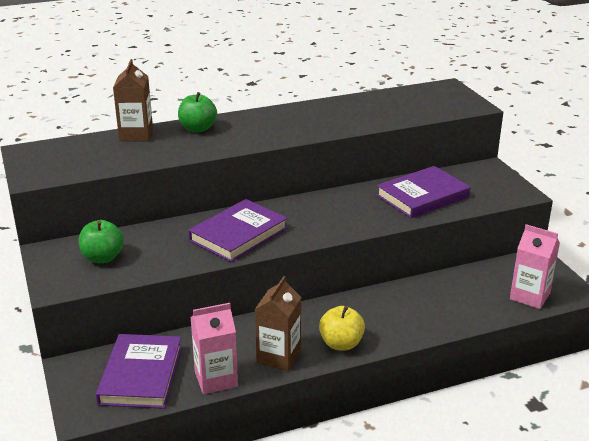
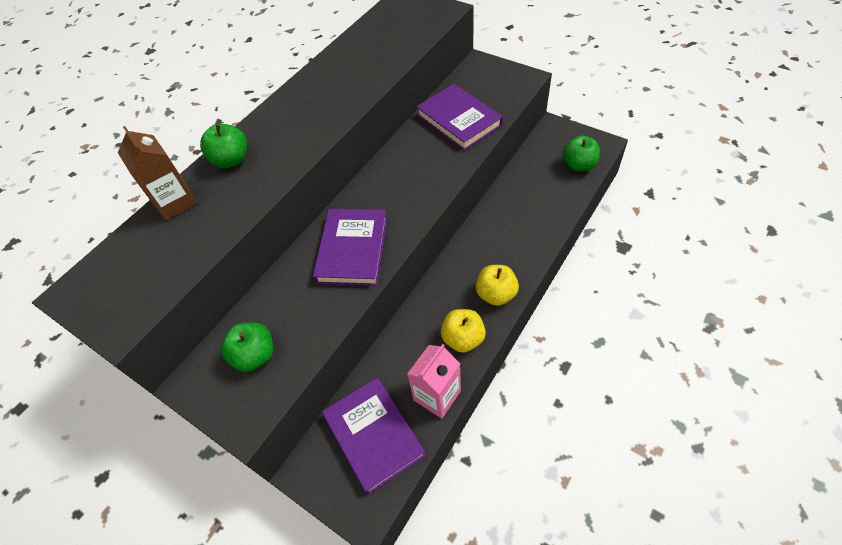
camera: 30 degrees left, 25 degrees up
brown carton [255,276,301,371] -> yellow apple [441,309,486,353]
purple book [376,166,470,218] -> purple book turned 60 degrees counterclockwise [416,84,503,151]
pink carton [510,224,560,309] -> green apple [562,136,600,171]

